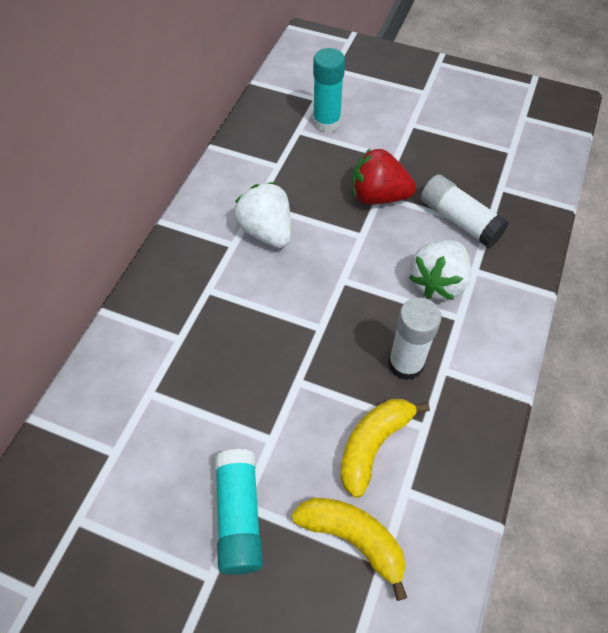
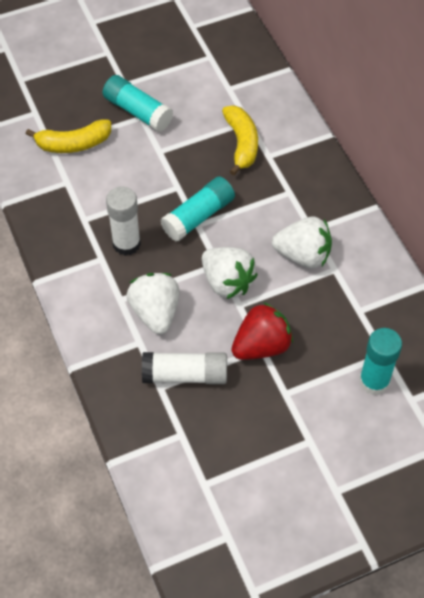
camera: 135 degrees right, 0 degrees up
yellow banana [340,399,430,498] -> yellow banana moved to [222,105,258,176]
none -> turquoise glue stick [160,176,235,241]
none -> white strawberry [202,247,258,299]

